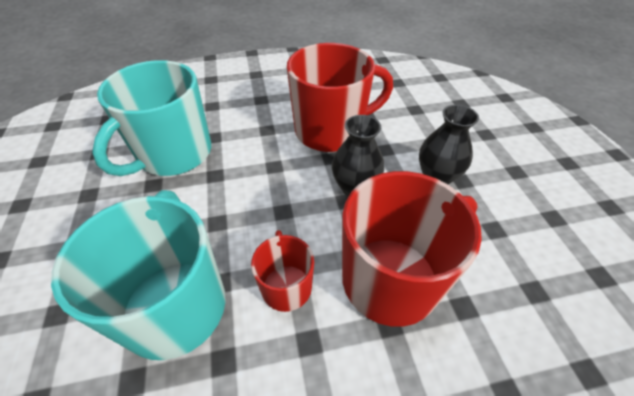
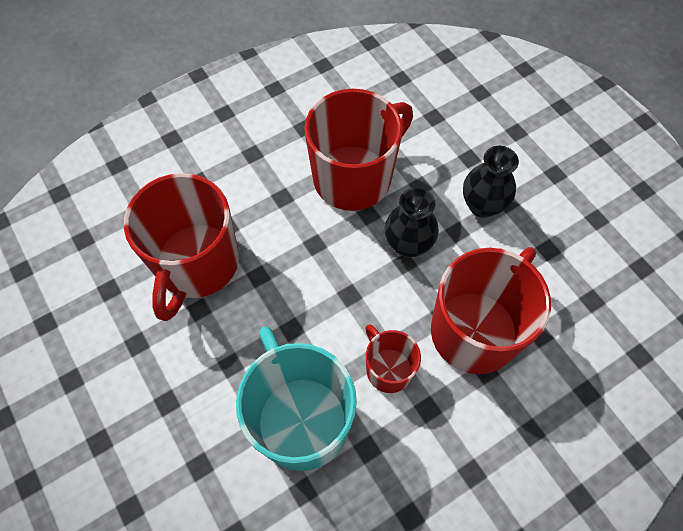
camera: 20 degrees left, 15 degrees up
turquoise mug [92,60,211,176] -> red mug [124,173,239,321]

